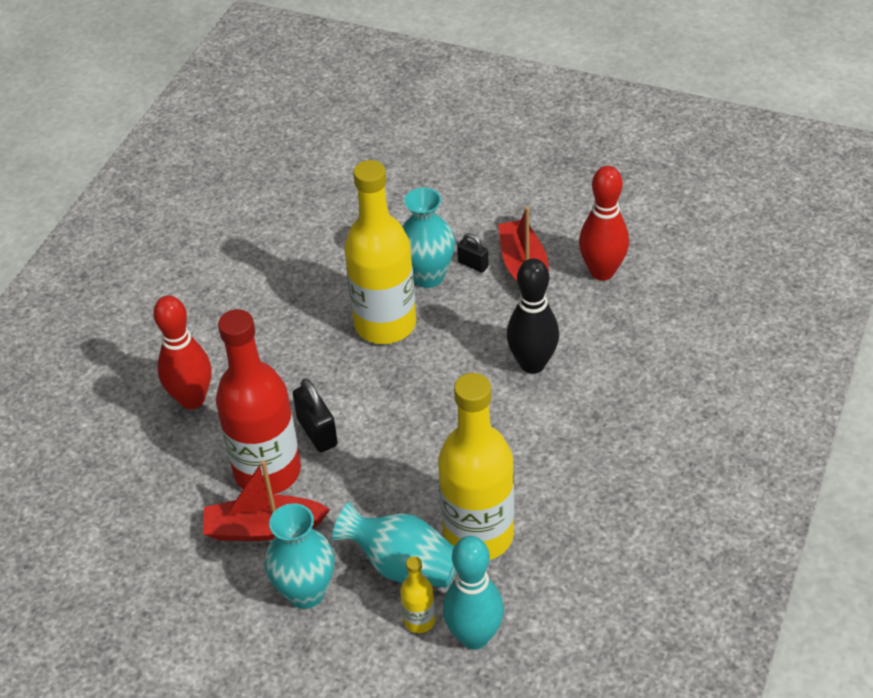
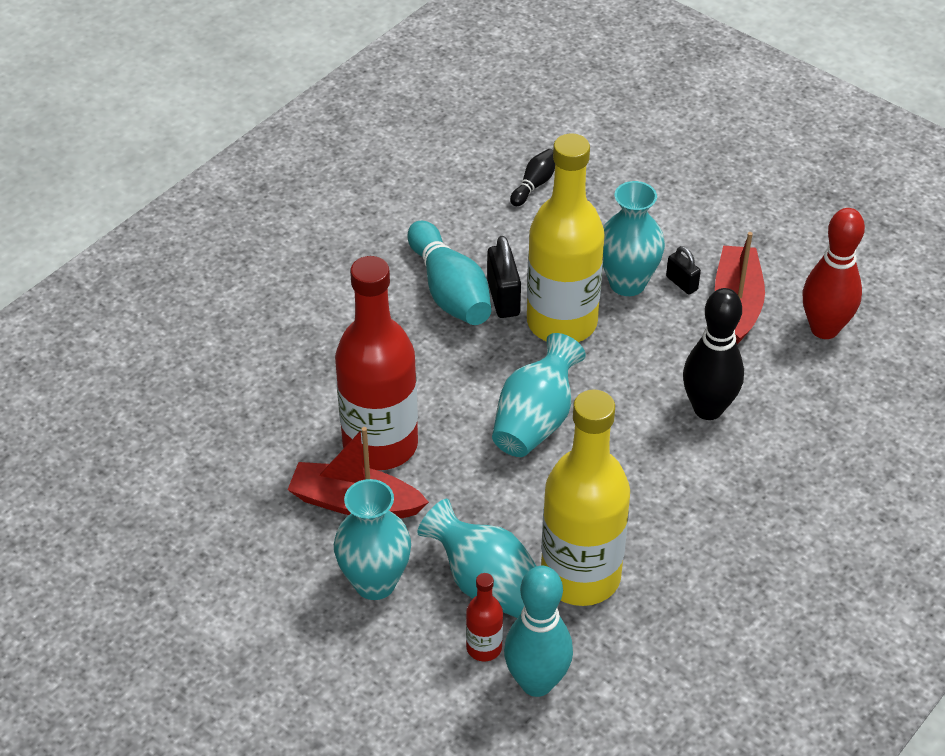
camera: 15 degrees right, 0 degrees up
red bowling pin [153,295,211,409] -> none
black padlock [292,378,338,452] -> black padlock moved to [487,236,521,318]
yellow bottle [400,556,436,633] -> red bottle [466,573,503,661]
none -> turquoise bowling pin [407,221,491,325]
none -> turquoise vase [492,333,586,457]
none -> black bowling pin [510,149,555,206]

